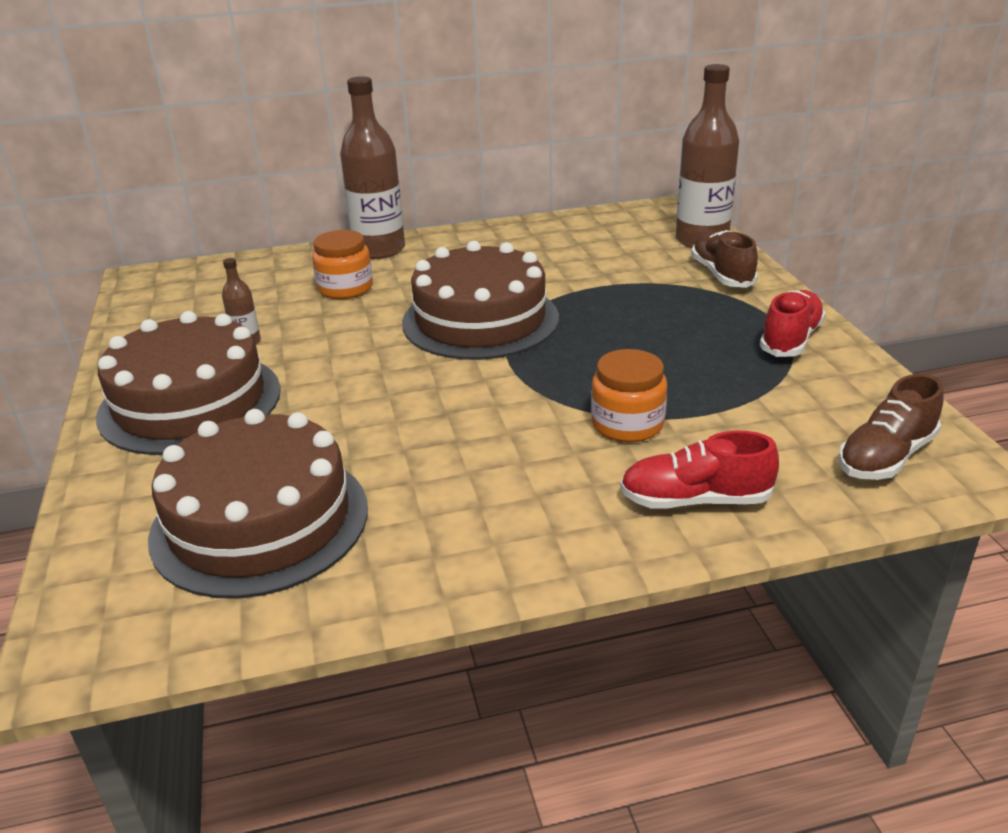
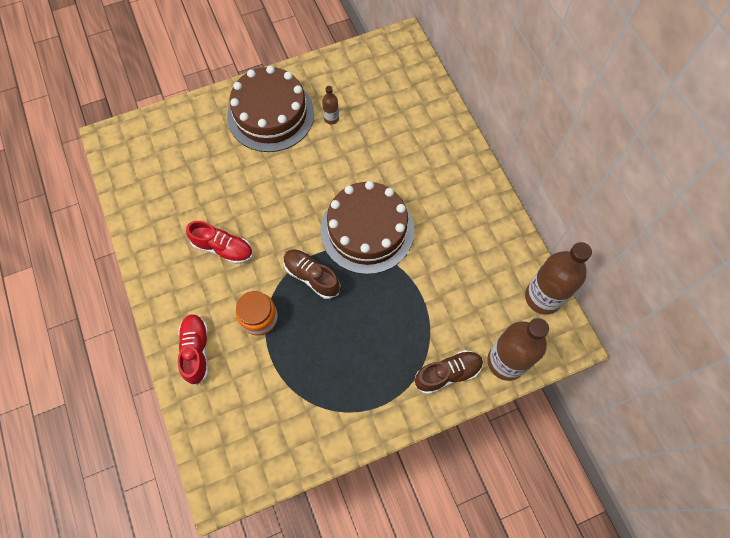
camera: 80 degrees right, 35 degrees up
brown cake [148,409,368,599] -> none
orange jar [312,230,373,299] -> none
brown bottle [340,76,405,259] -> brown bottle moved to [525,242,592,315]
red shoe [760,290,826,357] -> red shoe moved to [186,221,253,264]
brown shoe [838,374,944,480] -> brown shoe moved to [283,249,340,299]

